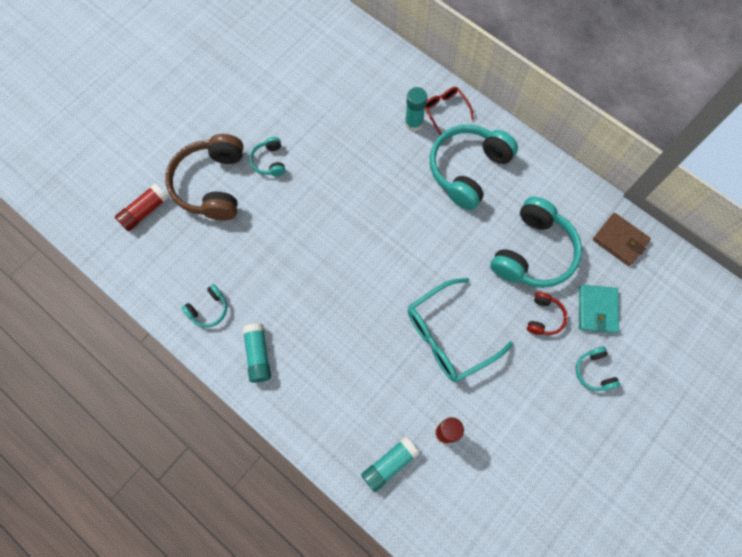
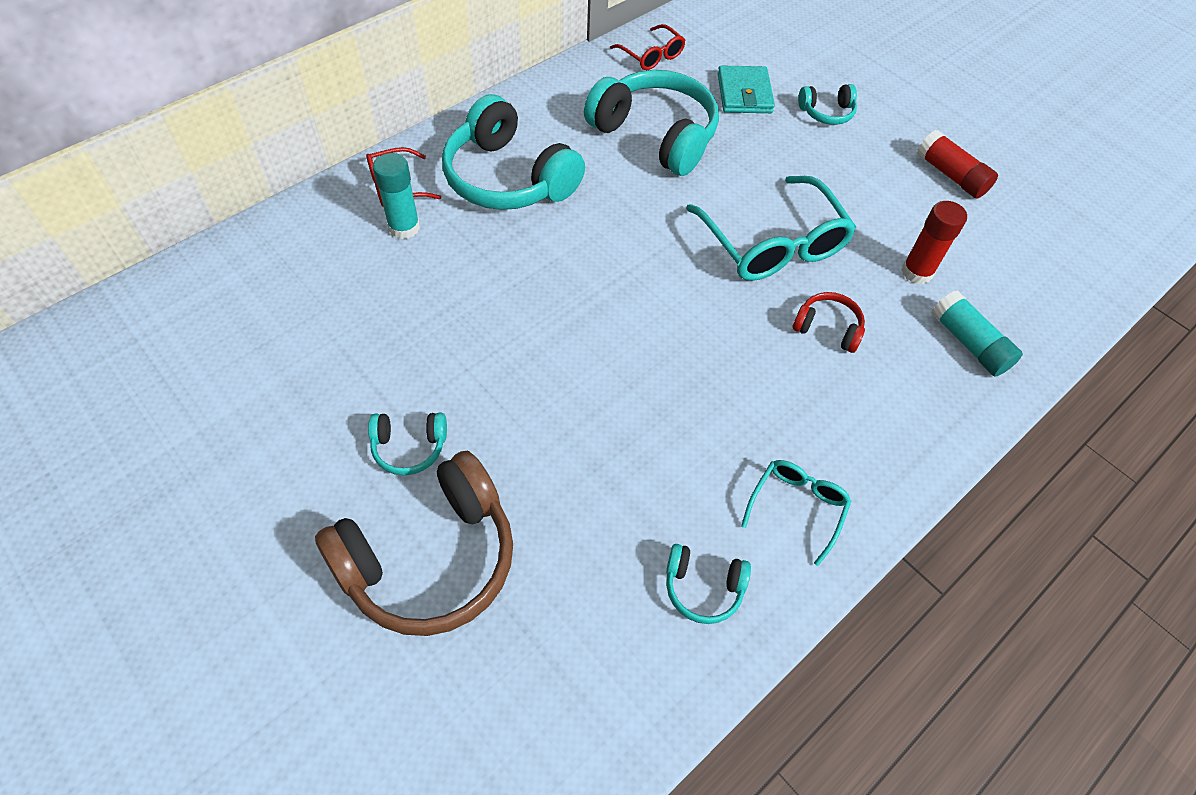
camera: 85 degrees left, 15 degrees down
red glue stick [115,183,168,231] -> red glue stick moved to [917,130,998,199]
brown headphones [165,134,243,221] -> brown headphones turned 45 degrees counterclockwise [315,451,513,636]
turquoise headphones [182,284,227,327] -> turquoise headphones turned 135 degrees clockwise [666,544,751,624]
turquoise glue stick [243,323,271,383] -> turquoise glasses [741,460,851,566]
red headphones [527,292,568,335] -> red headphones moved to [793,292,865,353]
turquoise wallet [579,285,619,333] -> turquoise wallet turned 75 degrees clockwise [718,65,775,113]
brown wallet [593,213,651,266] -> red glasses [610,24,686,70]

